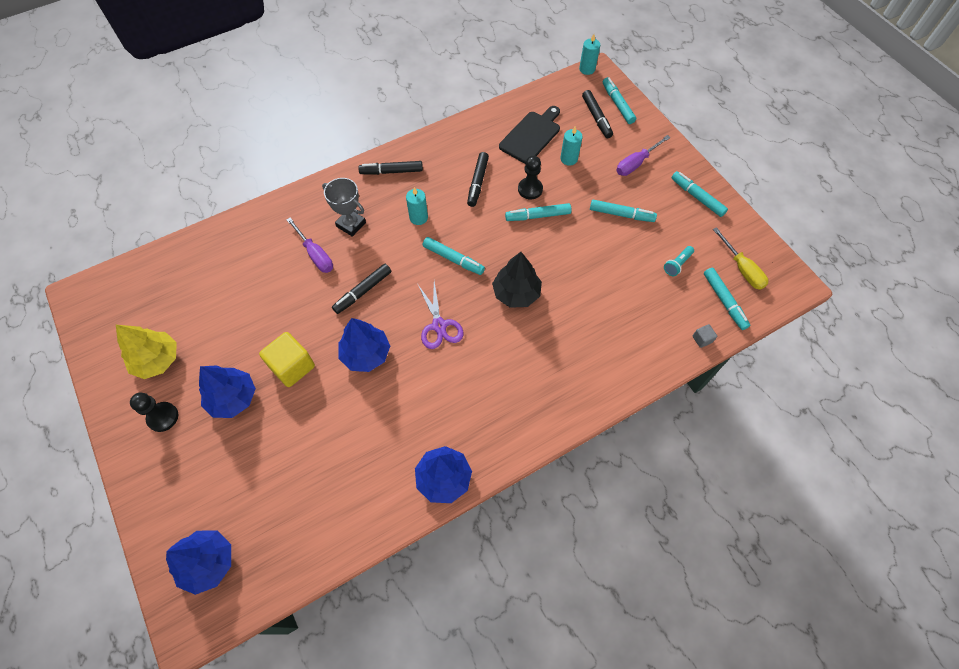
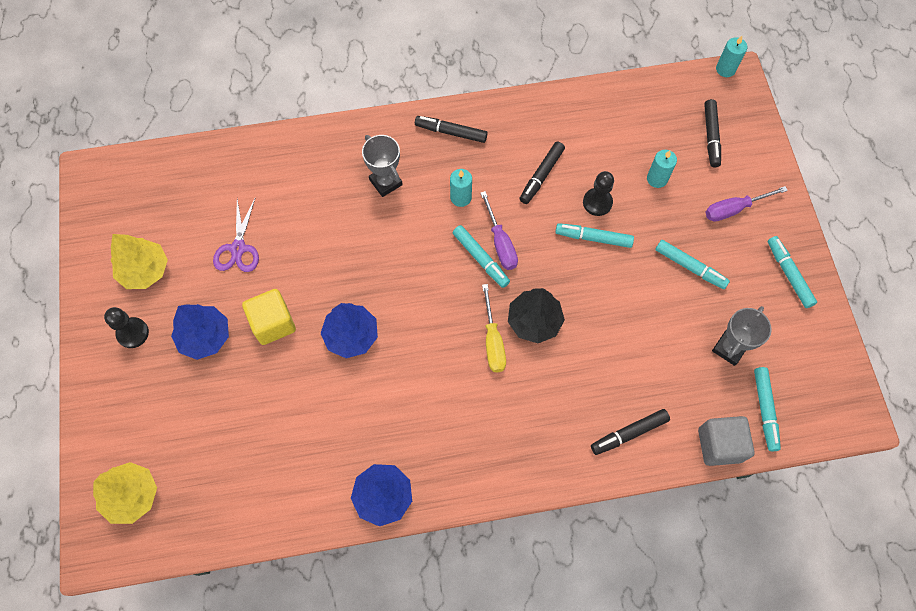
camera: 20 degrees right, 5 degrees up
blue tree [166,530,231,595] -> yellow tree [93,462,157,524]
purple screwdriver [287,217,333,273] -> purple screwdriver moved to [480,191,518,270]
black marker [332,264,391,314] -> black marker moved to [591,409,670,455]
purple scissors [418,282,464,349] -> purple scissors moved to [213,199,259,272]
black cutting board [499,106,560,164] -> none
turquoise marker [603,77,636,124] -> none
turquoise flashlight [664,246,694,276] -> grey trophy [712,306,772,366]
grey cube [693,324,717,348] -> grey cube [698,416,755,466], size x2.19
yellow screwdriver [713,227,768,290] -> yellow screwdriver moved to [482,284,506,372]

